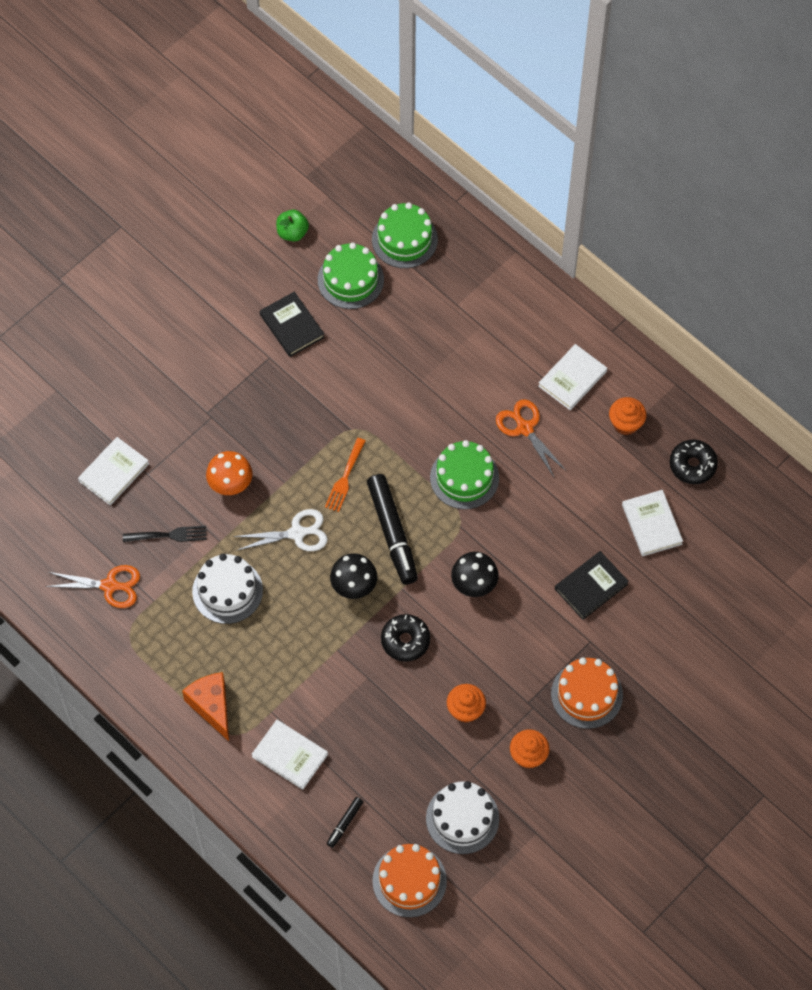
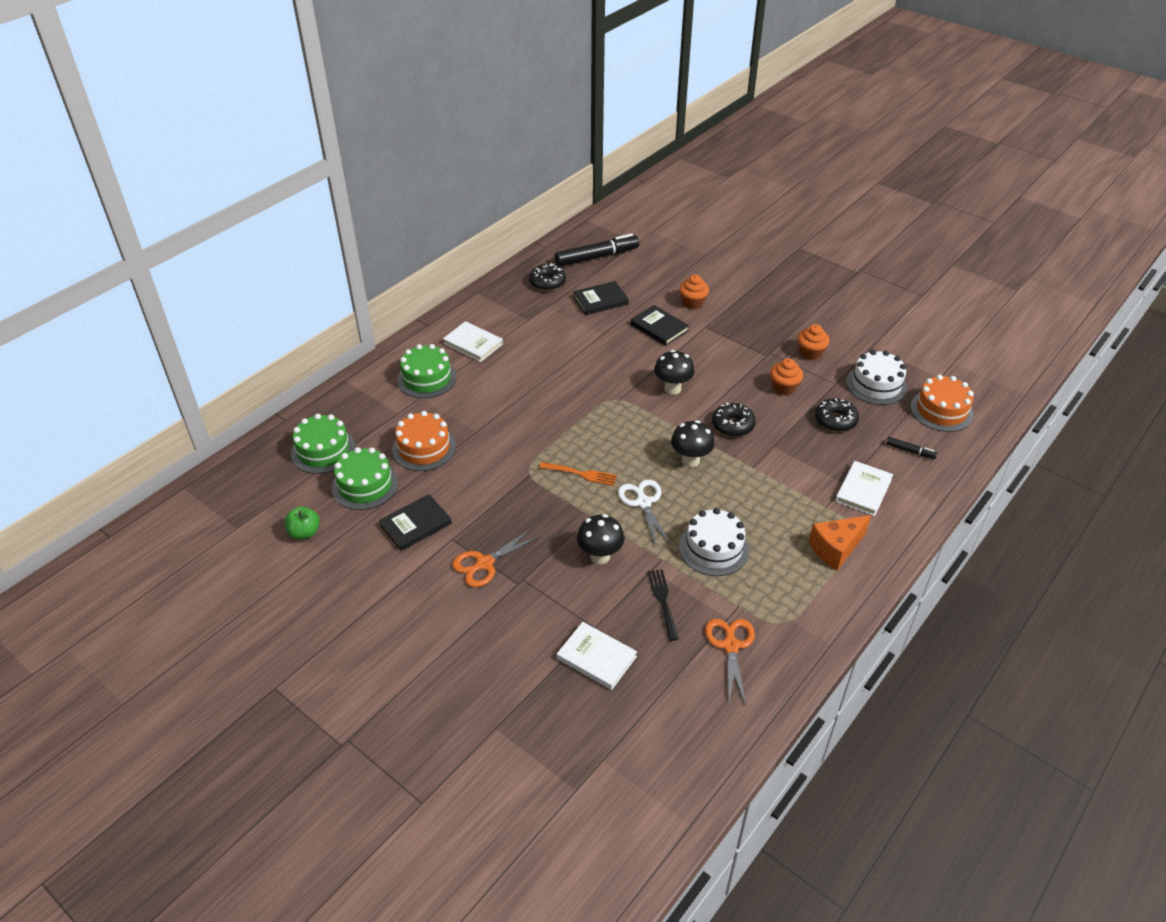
camera: 95 degrees left, 20 degrees down
orange mushroom [206,451,252,495] -> black mushroom [577,514,624,564]
black marker [367,474,418,585] -> black marker moved to [554,234,639,267]
green cake [430,440,499,509] -> green cake moved to [397,344,457,398]
orange scissors [496,399,566,477] -> orange scissors moved to [452,528,541,587]
orange cake [551,657,623,729] -> orange cake moved to [392,411,456,471]
orange cupcake [609,397,646,435] -> orange cupcake moved to [679,275,709,309]
white book [622,490,683,556] -> black book [573,281,629,315]
none -> black donut [815,398,859,432]

